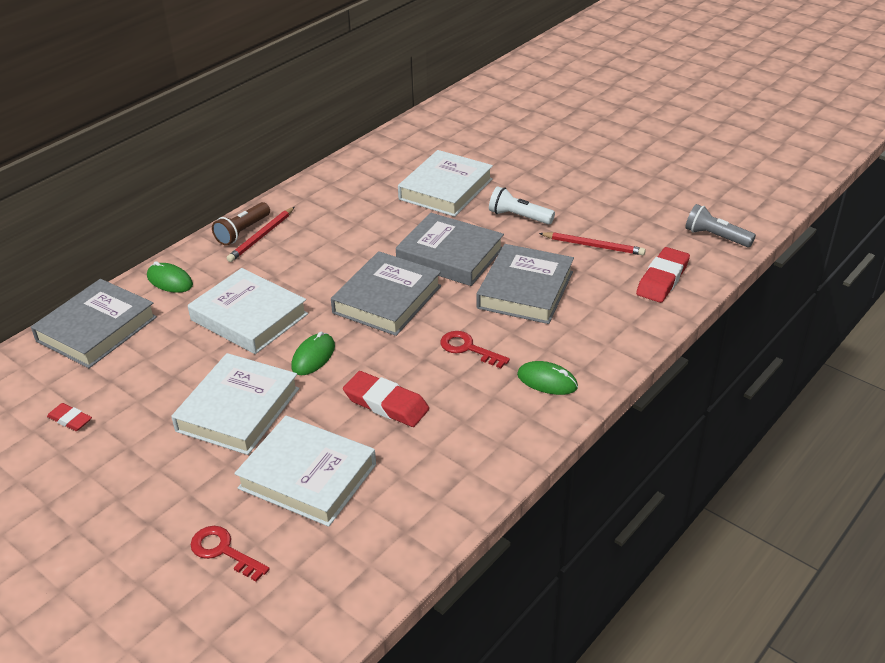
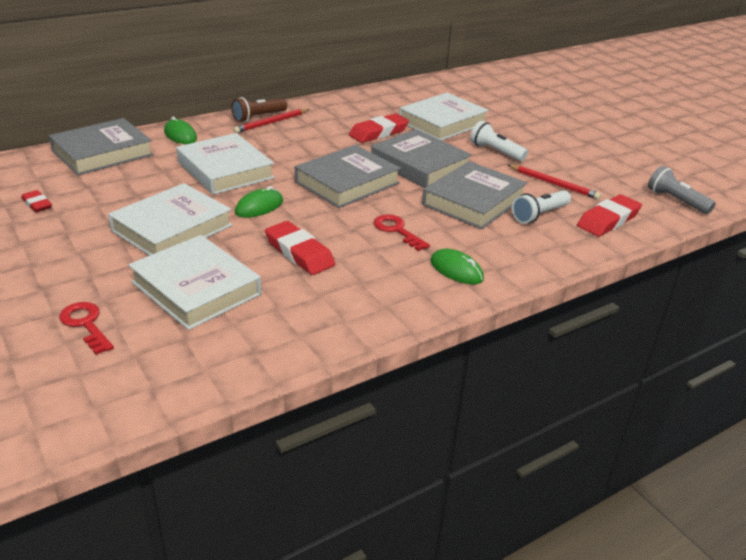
camera: 15 degrees right, 5 degrees down
none -> red eraser [349,113,409,143]
none -> white flashlight [512,190,571,224]

